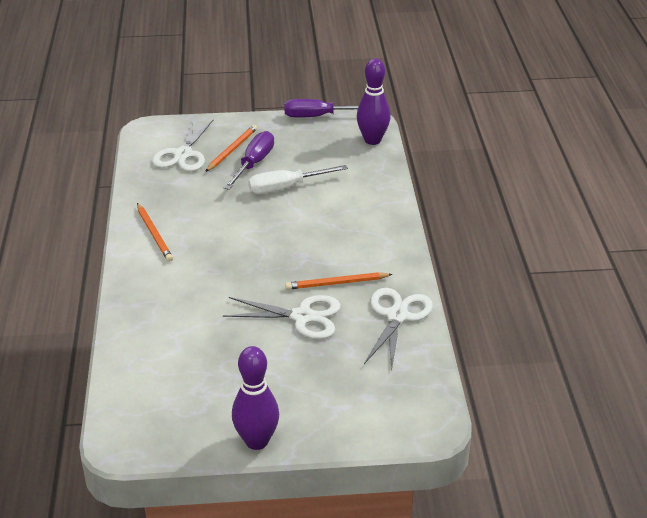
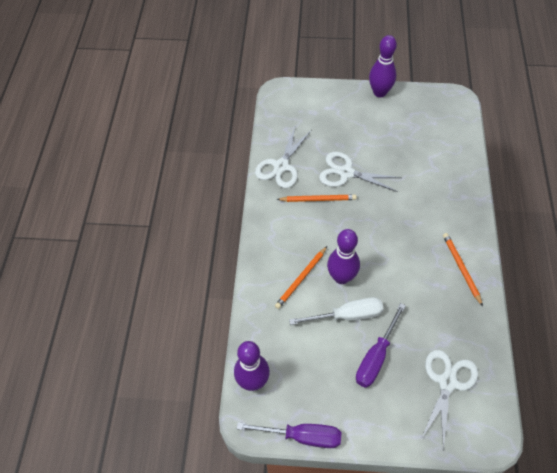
camera: 170 degrees left, 20 degrees up
orange pencil [205,125,257,172] -> orange pencil moved to [275,246,327,309]
none -> purple bowling pin [327,229,360,284]

